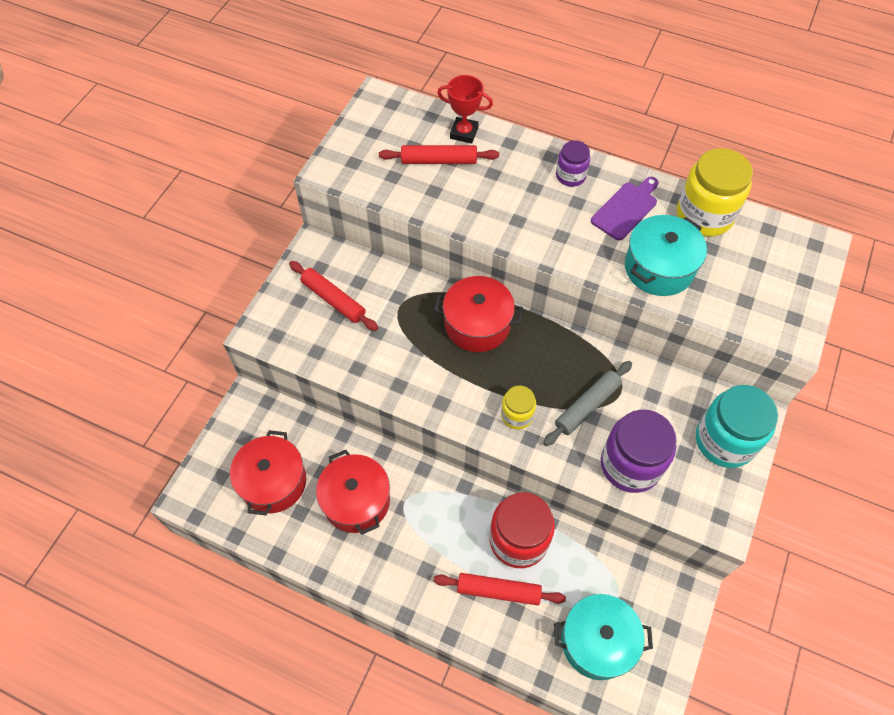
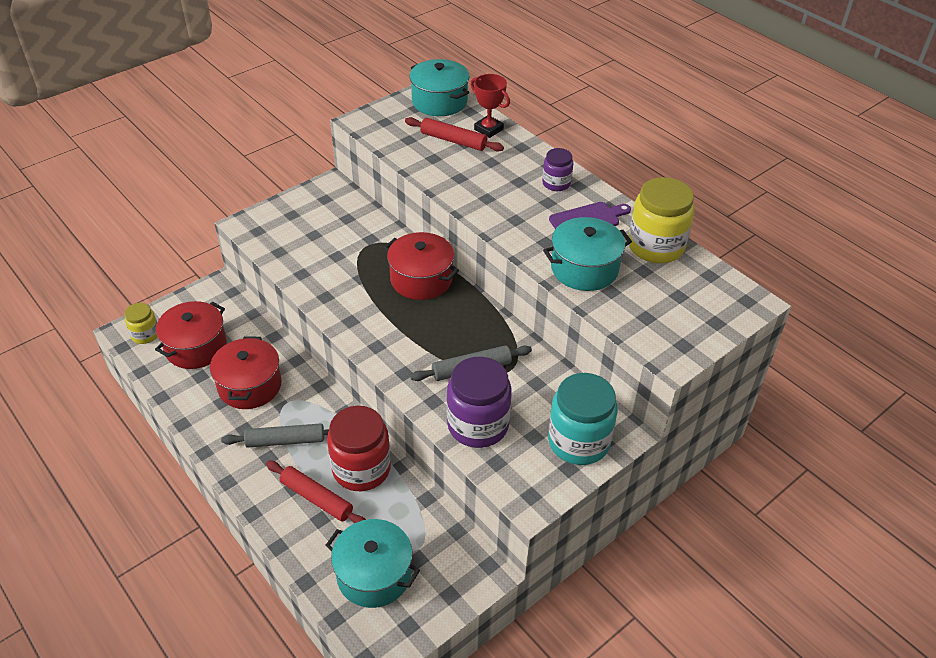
camera: 25 degrees right, 15 degrees down
red rolling pin [289,261,378,331] -> none
yellow jar [501,386,536,429] -> yellow jar moved to [124,303,157,344]
none -> grey rolling pin [221,424,329,448]
none -> turquoise pot [409,59,469,116]

